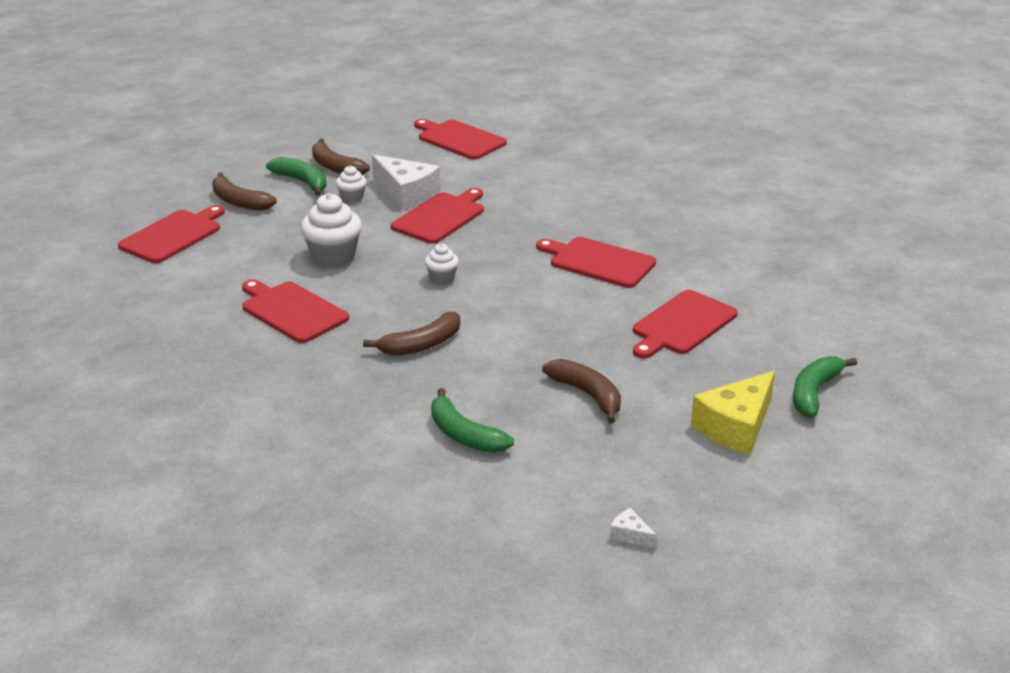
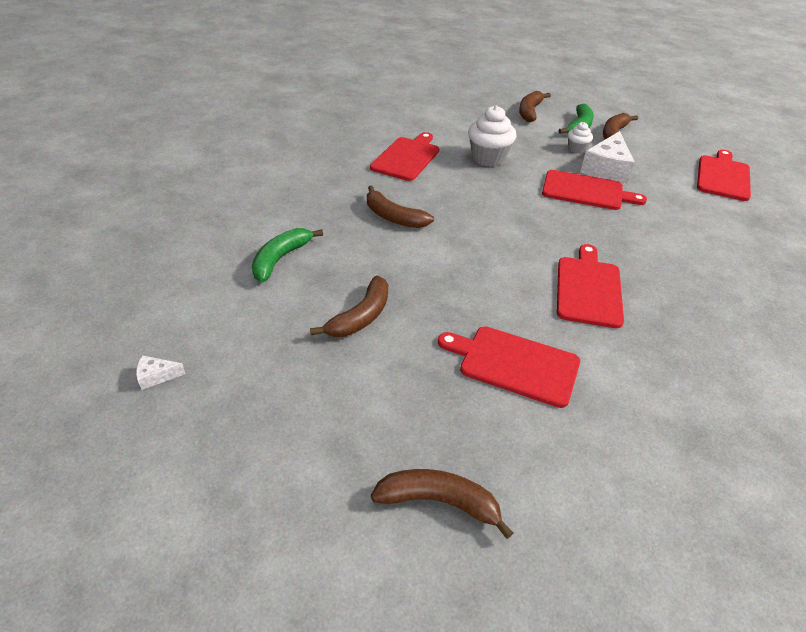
camera: 70 degrees right, 10 degrees up
red cutting board [118,205,225,263] -> none
white cupcake [425,244,459,284] -> none
white cheese [610,508,657,549] -> white cheese turned 120 degrees counterclockwise [136,355,186,390]
yellow cheese [691,371,775,455] -> none
green banana [793,356,857,417] -> brown banana [371,469,513,539]

